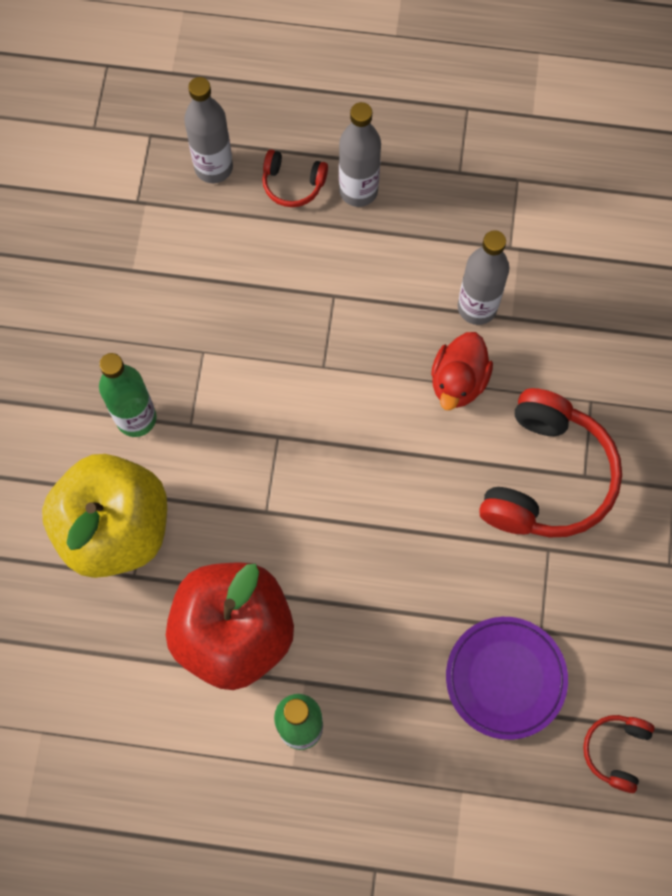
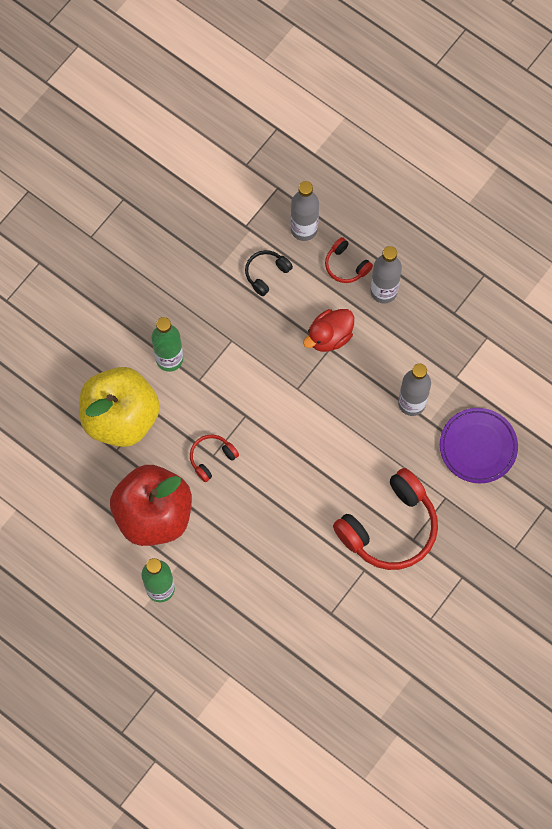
camera: 30 degrees right, 0 degrees up
red duck [431,332,493,410] -> red duck moved to [303,309,354,352]
purple plate [446,617,568,740] -> purple plate moved to [440,408,518,483]
red headphones [583,715,655,793] -> red headphones moved to [190,435,239,482]
none -> black headphones [245,250,293,296]

